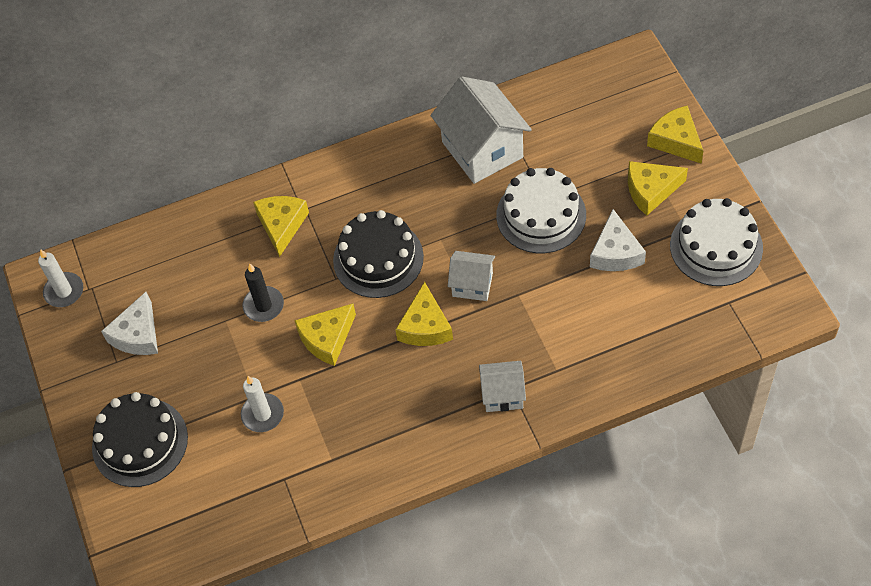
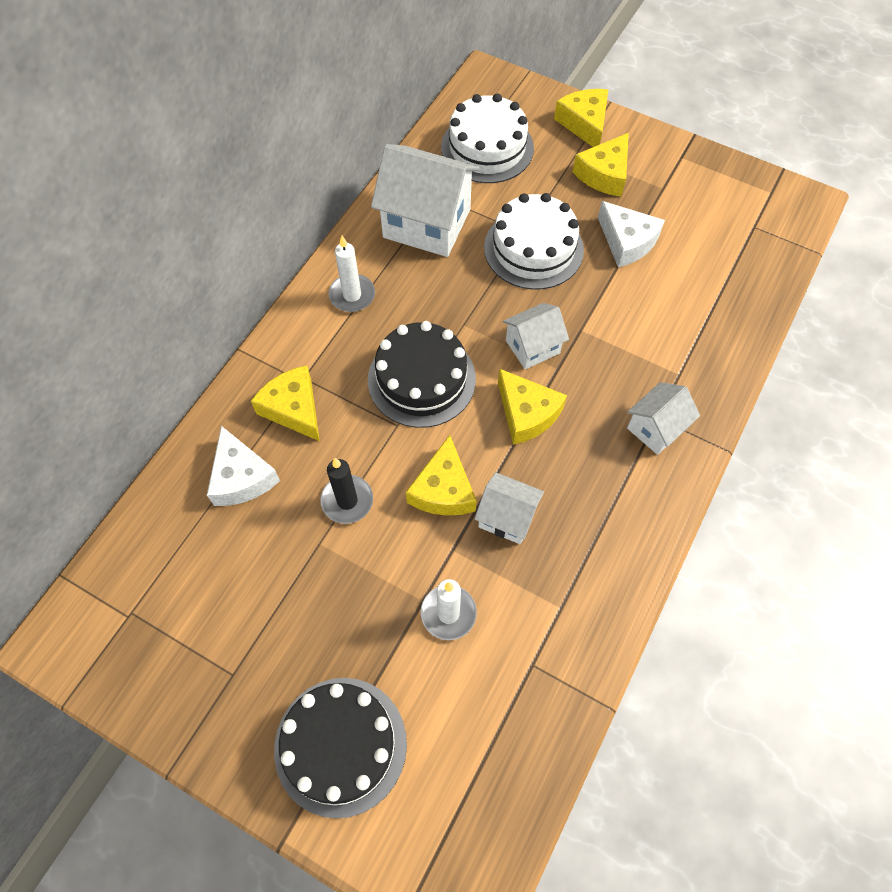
camera: 45 degrees left, 5 degrees up
white candle [38,249,83,307] -> white candle moved to [328,236,375,312]
white cheese [101,292,158,355] -> white cheese moved to [207,426,280,506]
yellow cheese [647,105,703,164] -> yellow cheese turned 60 degrees clockwise [554,89,608,147]
white cake [670,198,763,286] -> white cake moved to [441,94,534,183]
none -> white house [474,472,544,544]

